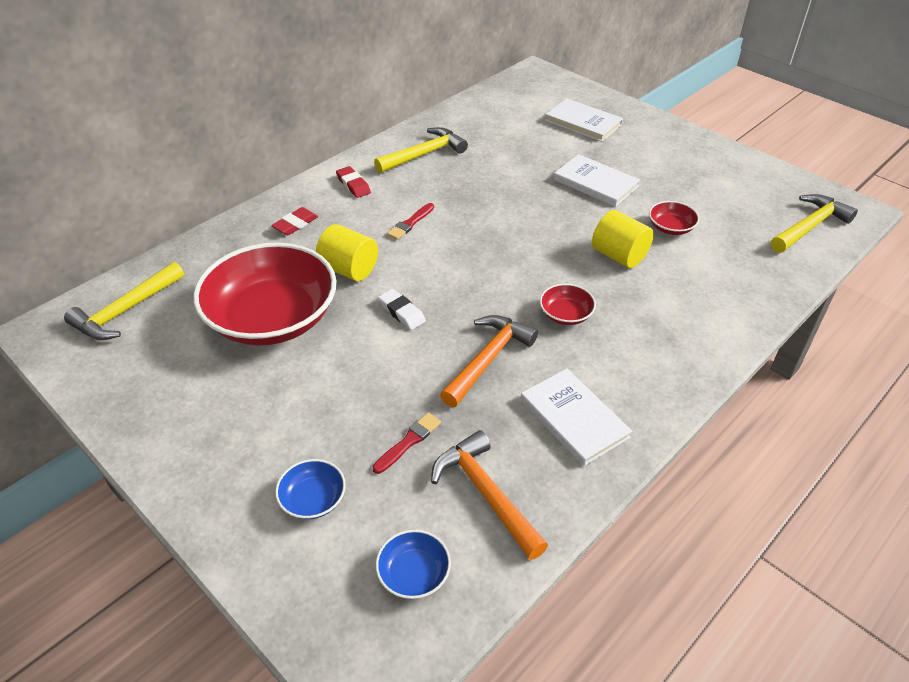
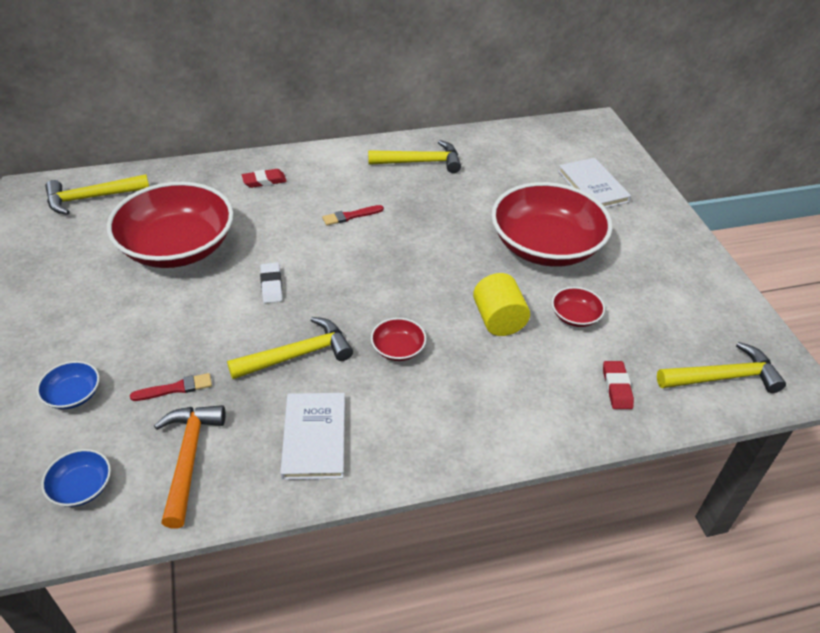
camera: 30 degrees right, 0 degrees up
yellow cylinder [316,224,378,281] -> none
red eraser [336,166,371,198] -> red eraser moved to [603,361,634,409]
orange hammer [440,315,538,407] -> yellow hammer [227,317,353,379]
white book [554,154,640,207] -> red bowl [491,182,612,267]

